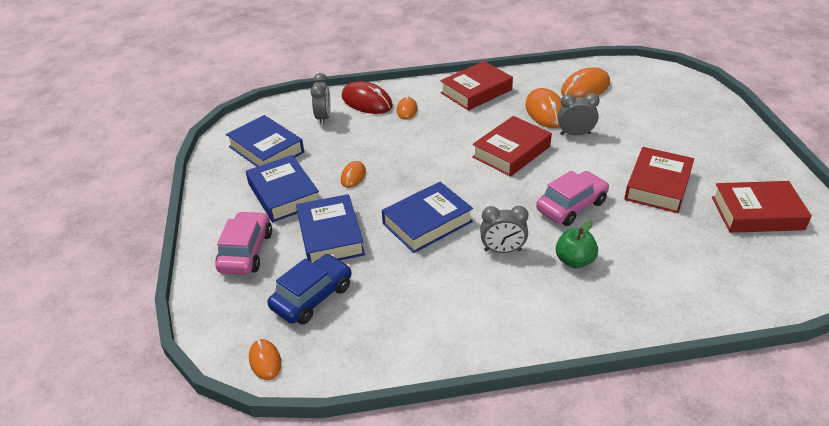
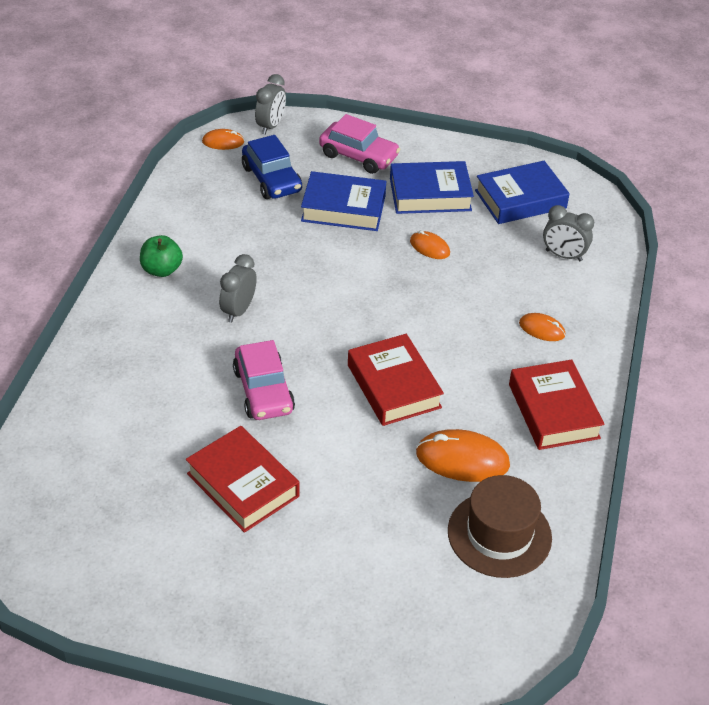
camera: 110 degrees right, 5 degrees up
red mouse [342,81,393,114] -> none
blue book [382,182,473,253] -> none
green apple [556,220,598,268] -> green apple moved to [140,235,183,277]
grey clock [558,93,600,136] -> grey clock moved to [255,74,286,135]
orange mouse [561,67,610,98] -> brown hat [448,475,552,578]
red book [712,181,812,233] -> none

